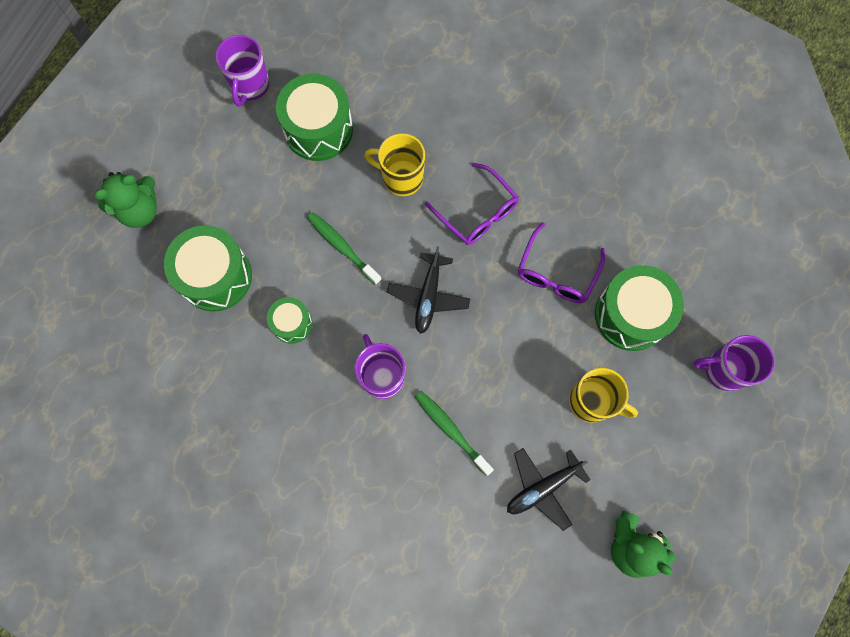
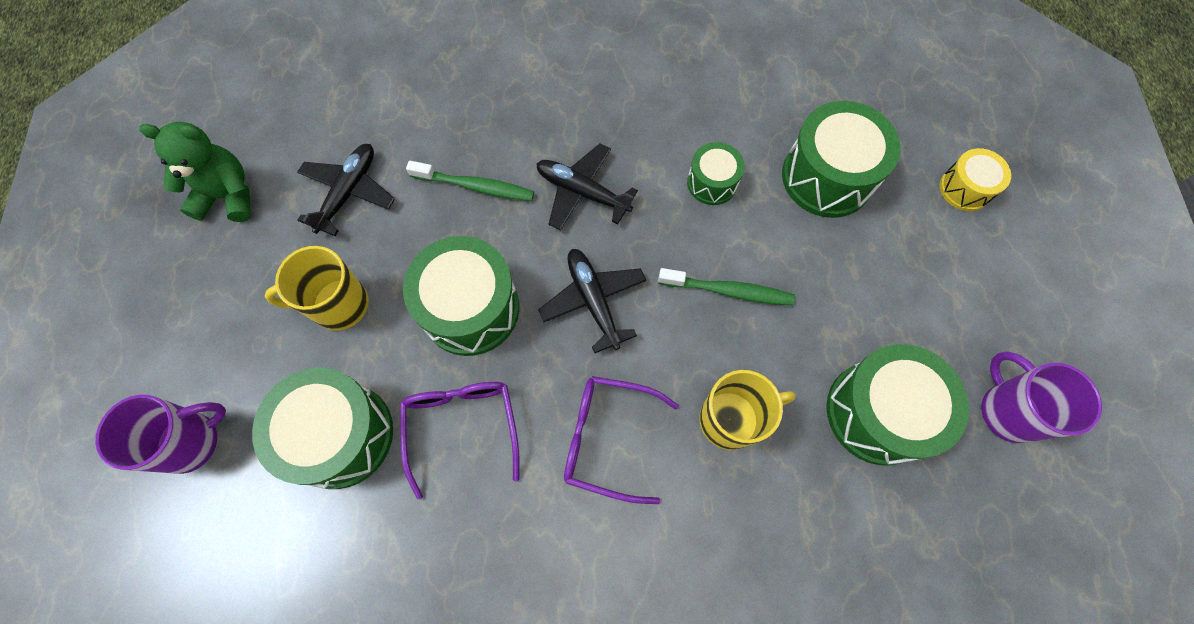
camera: 145 degrees right, 5 degrees down
green teddy bear [94,172,157,228] -> yellow drum [940,148,1011,211]
purple mug [355,334,405,399] -> black plane [536,143,638,230]
none -> green drum [403,236,519,356]

